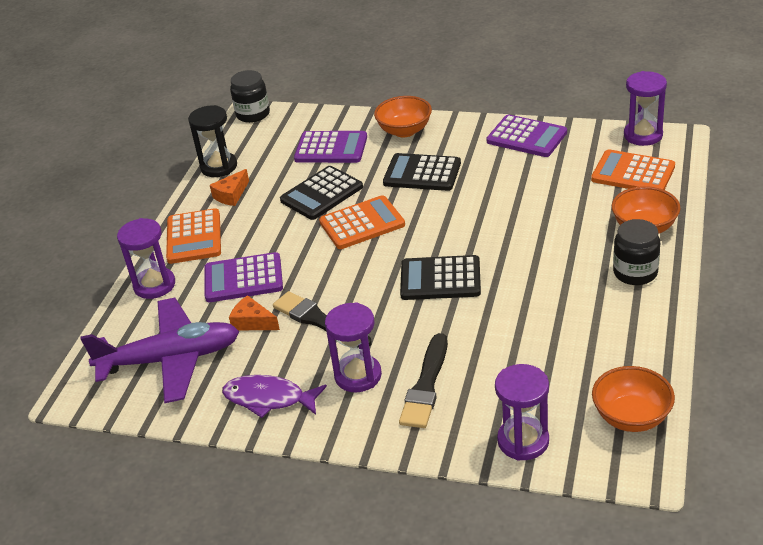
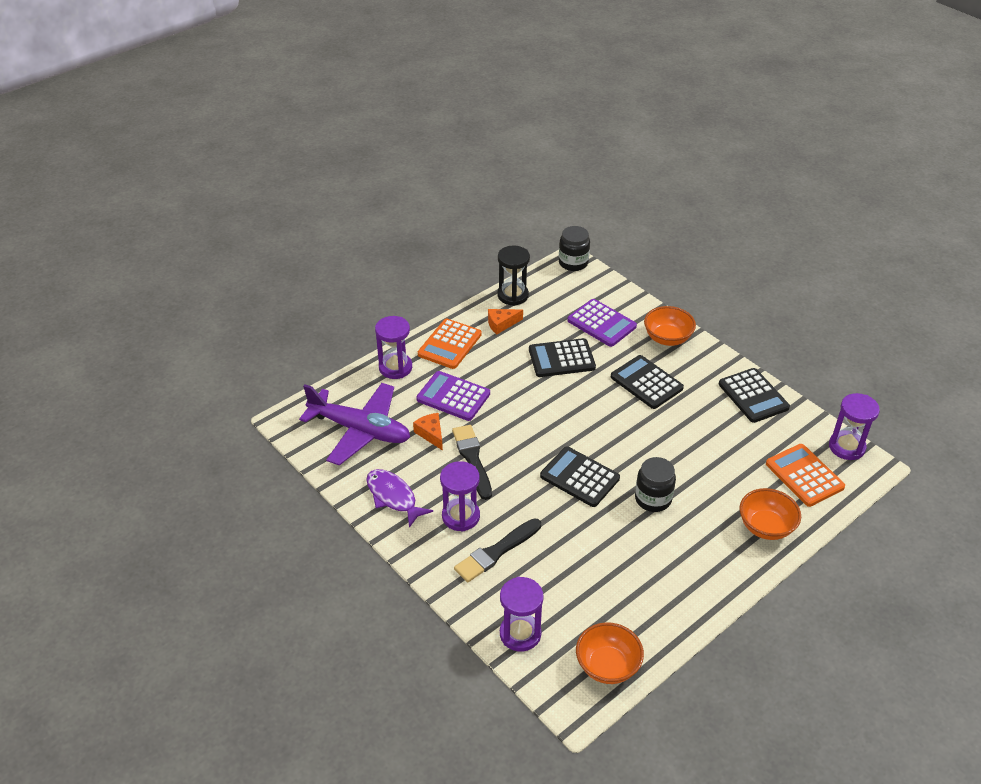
camera: 30 degrees right, 5 degrees up
orange calculator [319,195,405,249] -> none
purple calculator [486,114,567,157] -> black calculator [719,368,790,423]
black jar [613,219,660,285] -> black jar moved to [635,457,676,512]

